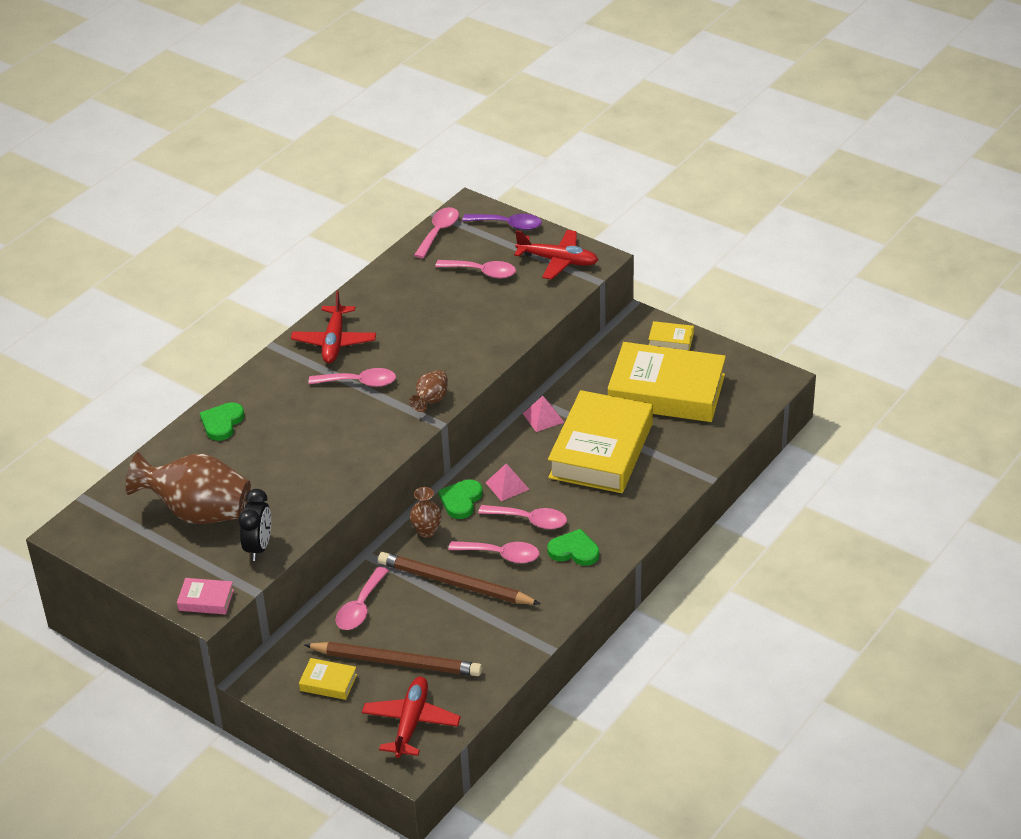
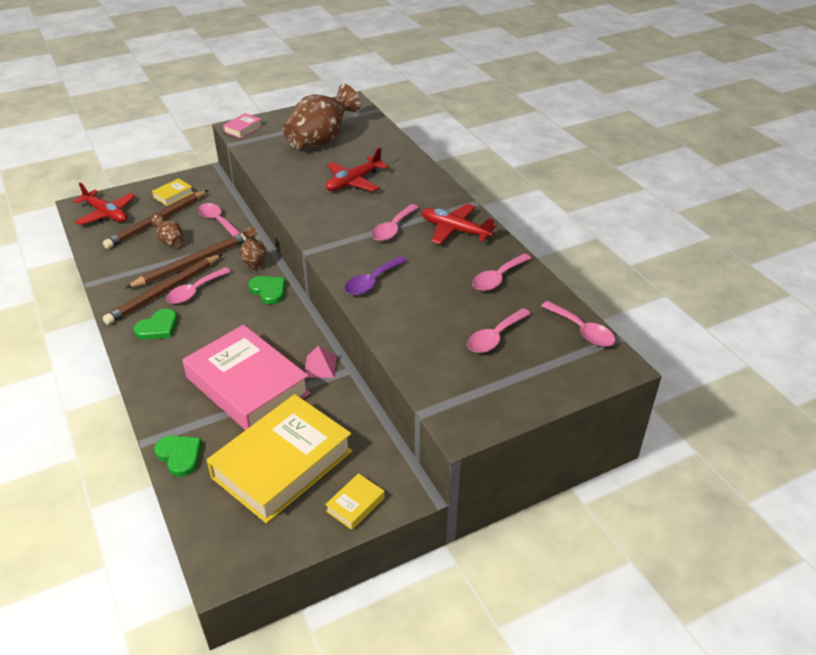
camera: 115 degrees right, 0 degrees up
green heart [200,402,245,441] -> green heart moved to [154,436,202,477]
black clock [238,489,271,561] -> none
brown vase [409,370,448,412] -> brown vase moved to [151,214,184,248]
purple spoon [462,214,542,230] -> purple spoon moved to [345,256,407,295]
pink spoon [478,505,567,529] -> pink spoon moved to [472,253,532,291]
pink pyramid [485,464,530,501] -> none
red plane [514,230,598,280] -> red plane moved to [326,147,389,191]
yellow book [548,390,653,493] -> pink book [182,325,310,430]
none -> brown pencil [103,254,223,325]

